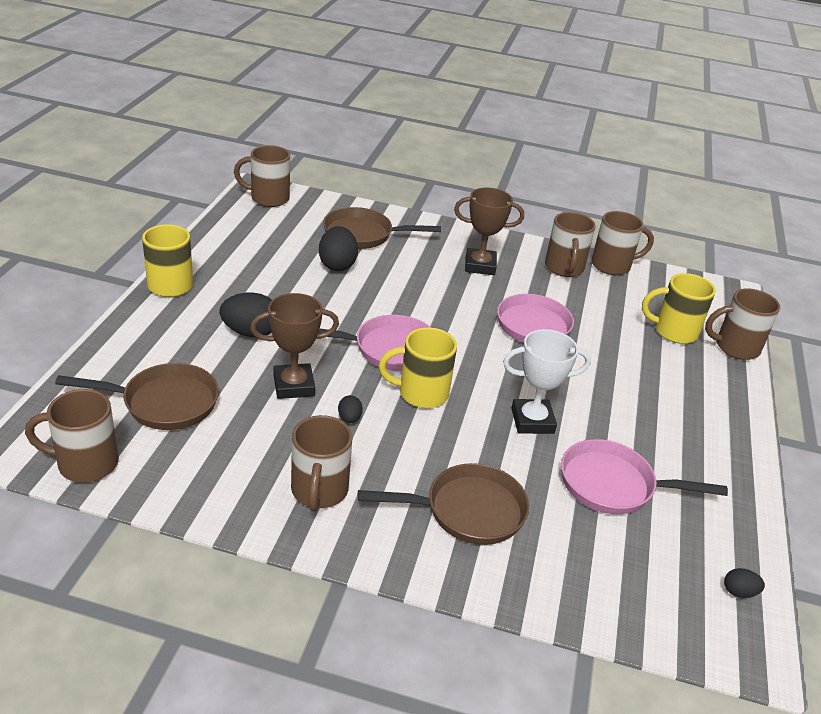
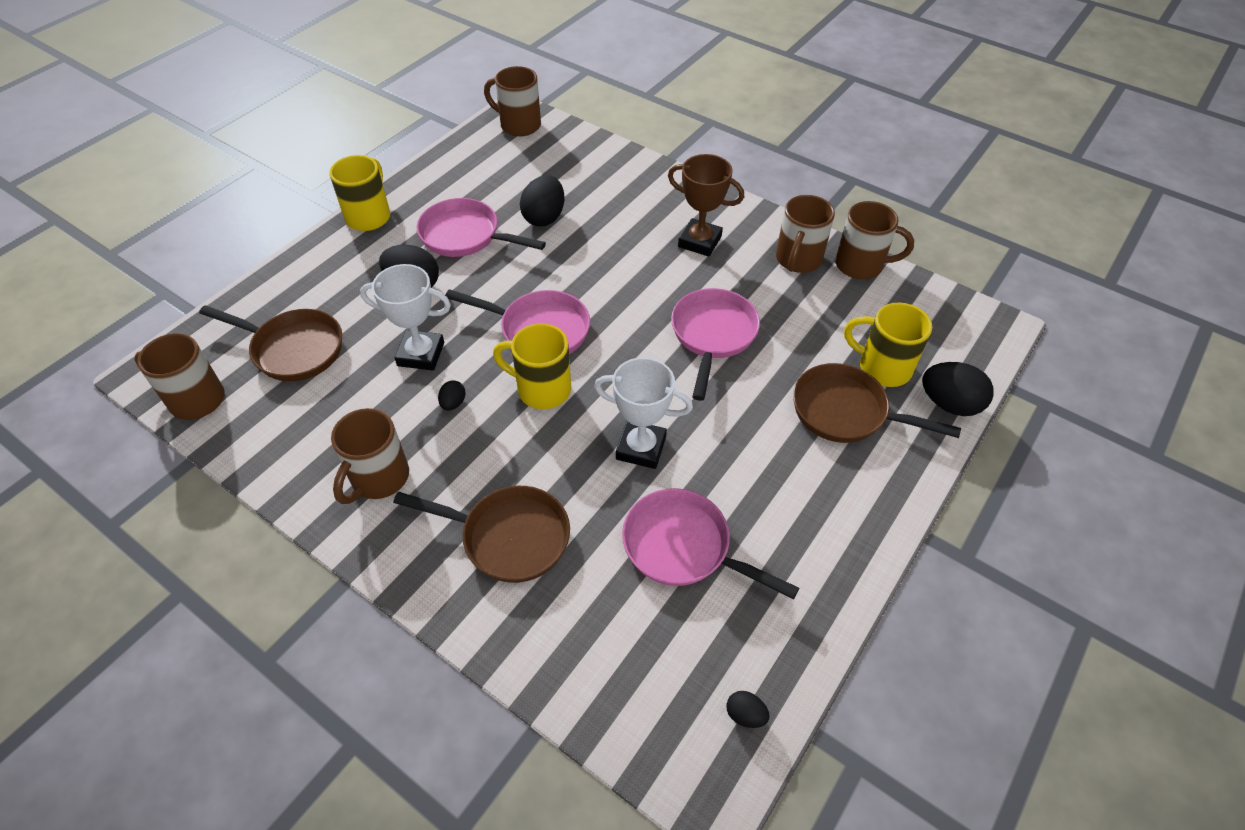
camera: 25 degrees right, 15 degrees up
brown trophy [250,293,339,399] -> white trophy [360,264,451,370]
brown pan [323,207,441,249] -> brown pan moved to [793,363,961,443]
brown mug [705,288,780,360] -> black egg [922,362,993,416]
none -> pink pan [417,198,546,257]

